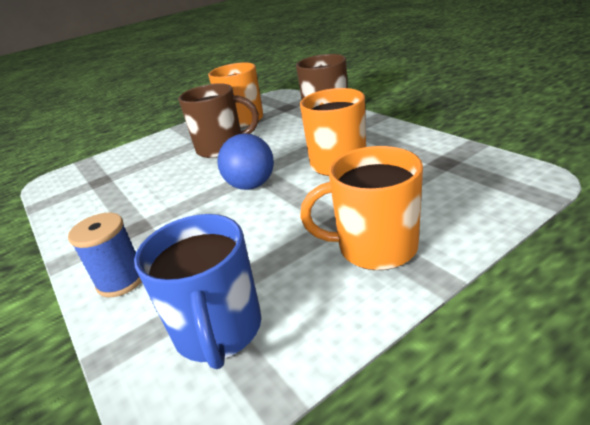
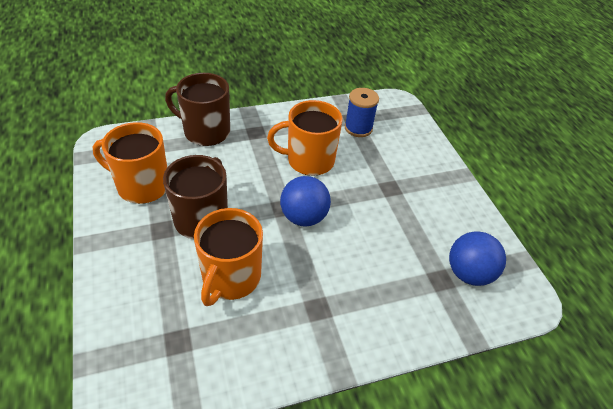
camera: 80 degrees left, 15 degrees up
blue spool [68,212,142,297] -> blue spool moved to [345,88,379,137]
blue mug [134,214,261,369] -> blue ball [449,231,506,286]
orange mug [300,146,423,270] -> orange mug moved to [194,208,263,306]

